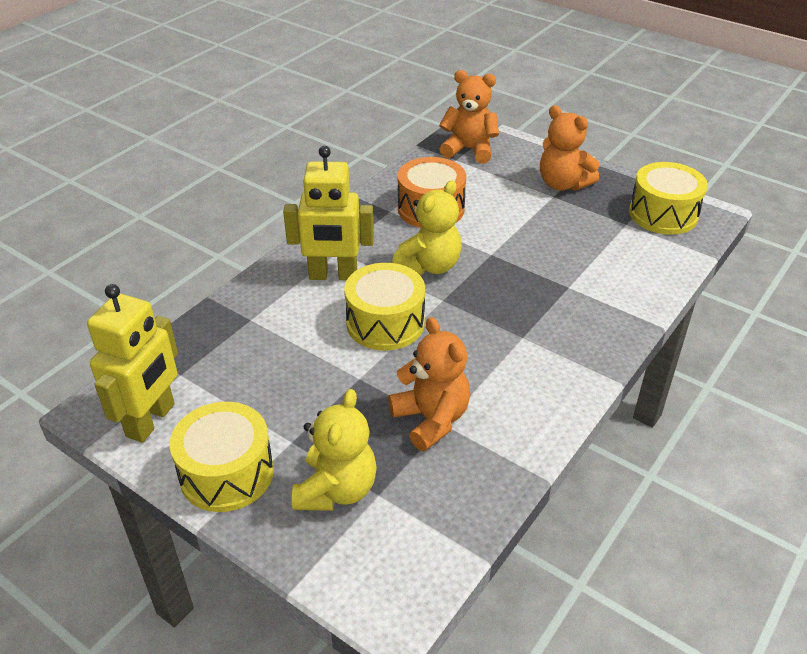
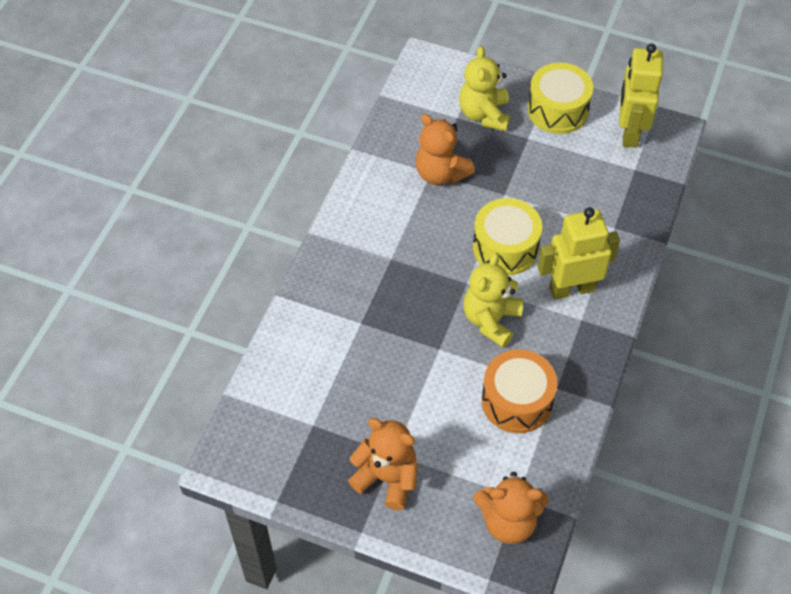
camera: 165 degrees right, 15 degrees up
yellow drum [629,162,708,235] -> none

